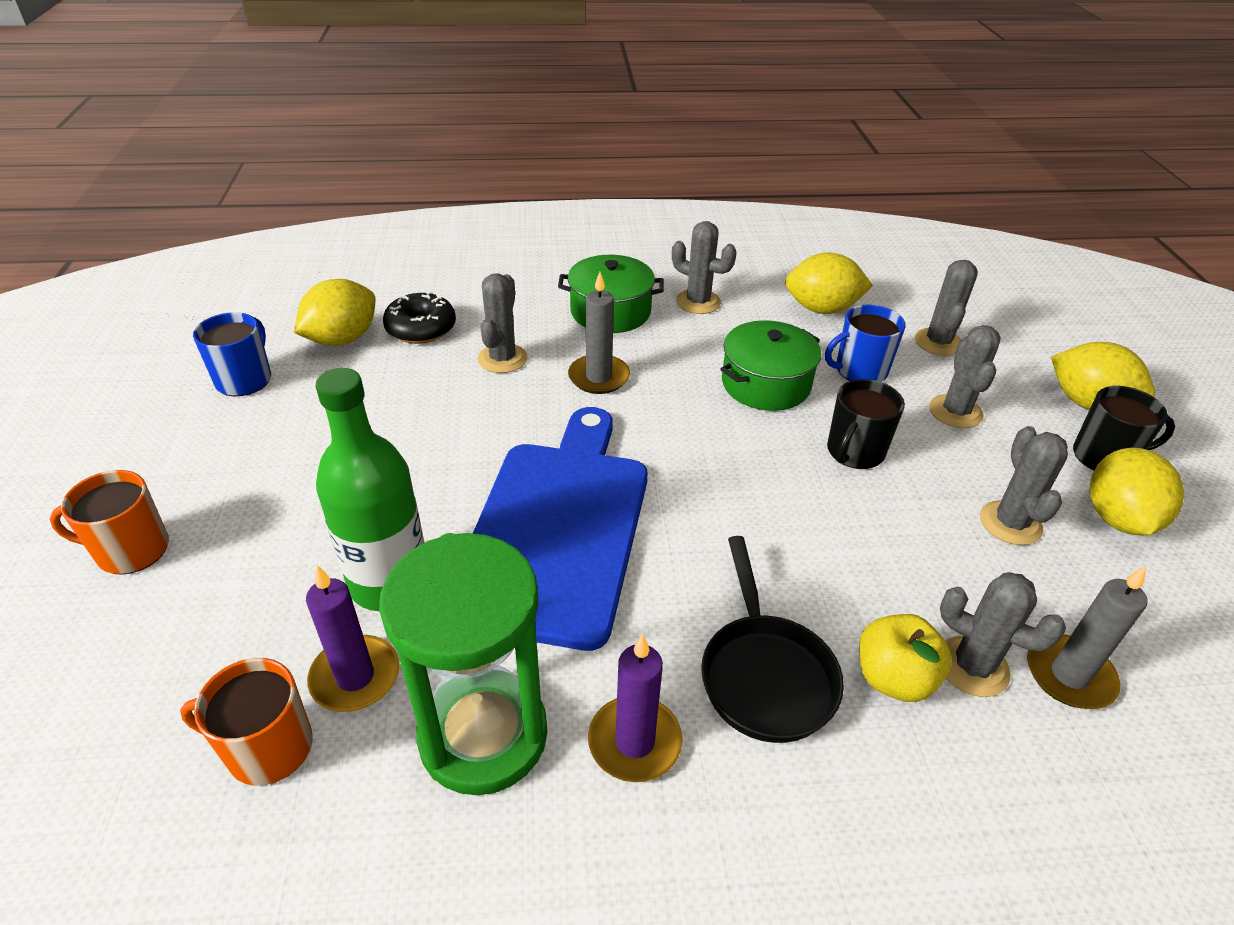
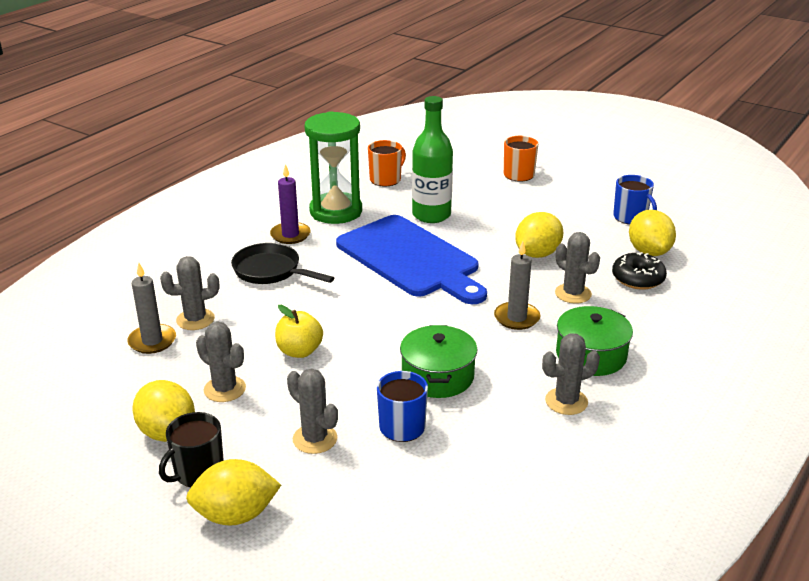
camera: 130 degrees right, 10 degrees down
purple candle [306,565,399,712] -> none
yellow lemon [785,252,873,314] -> yellow lemon moved to [515,212,563,258]
black mug [827,379,905,469] -> none
yellow apple [859,614,952,702] -> yellow apple moved to [275,305,323,358]
grey cactus [915,260,978,356] -> none

